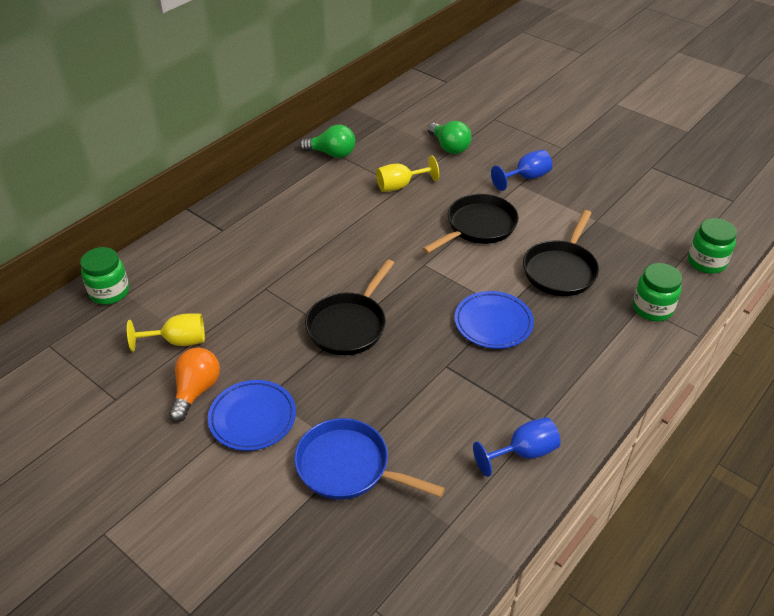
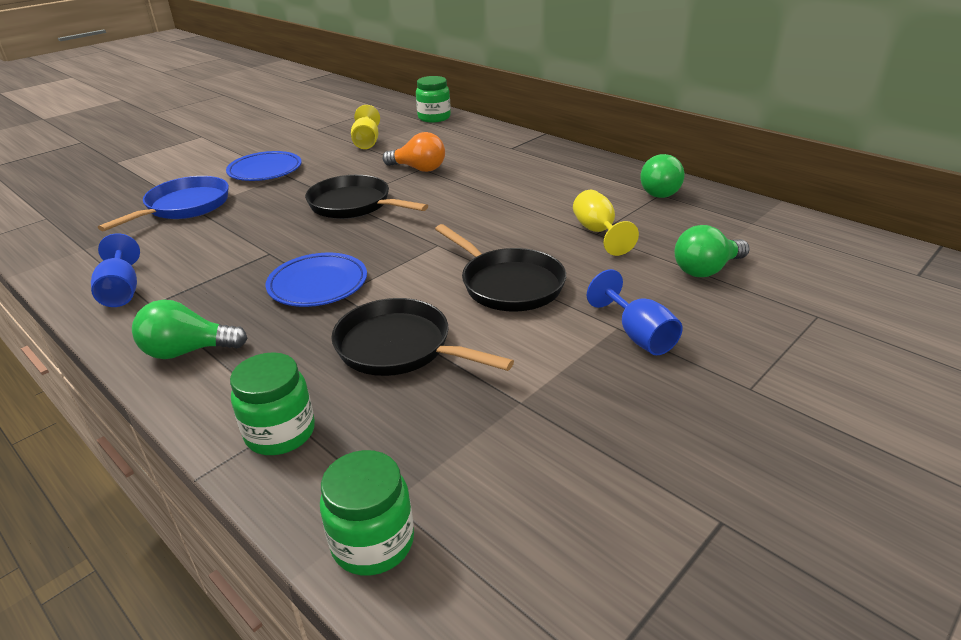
camera: 95 degrees right, 10 degrees down
orange light bulb [169,347,220,422] -> orange light bulb moved to [383,132,445,172]
none -> green light bulb [132,300,248,359]

